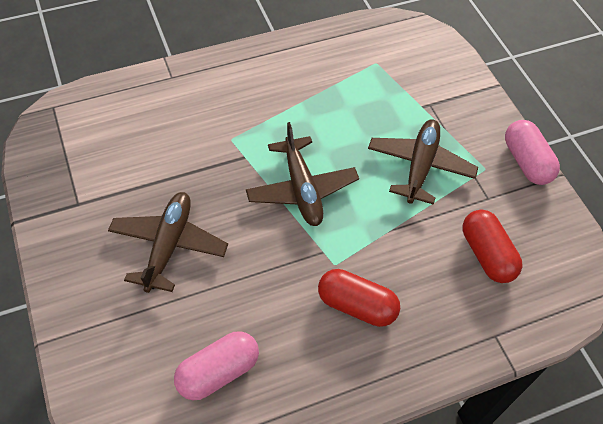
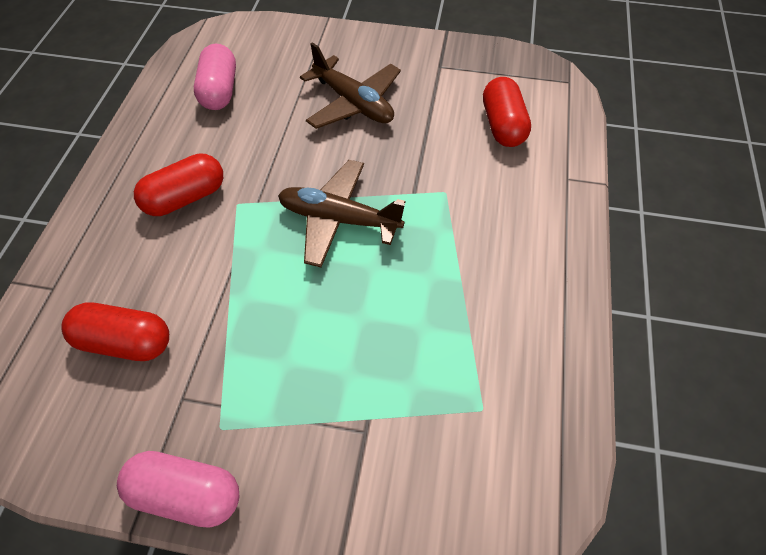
camera: 125 degrees right, 0 degrees up
brown plane [368,119,478,205] -> none
none -> red capsule [483,77,531,147]

